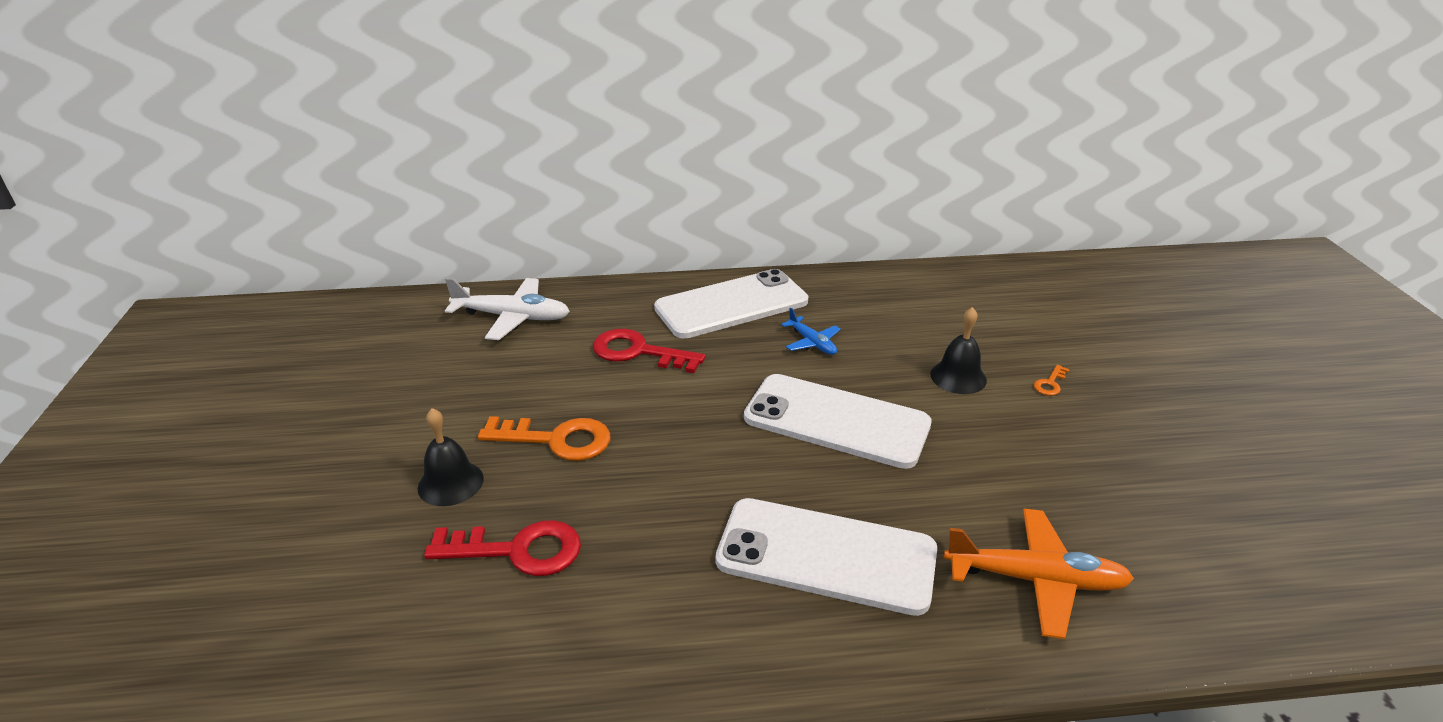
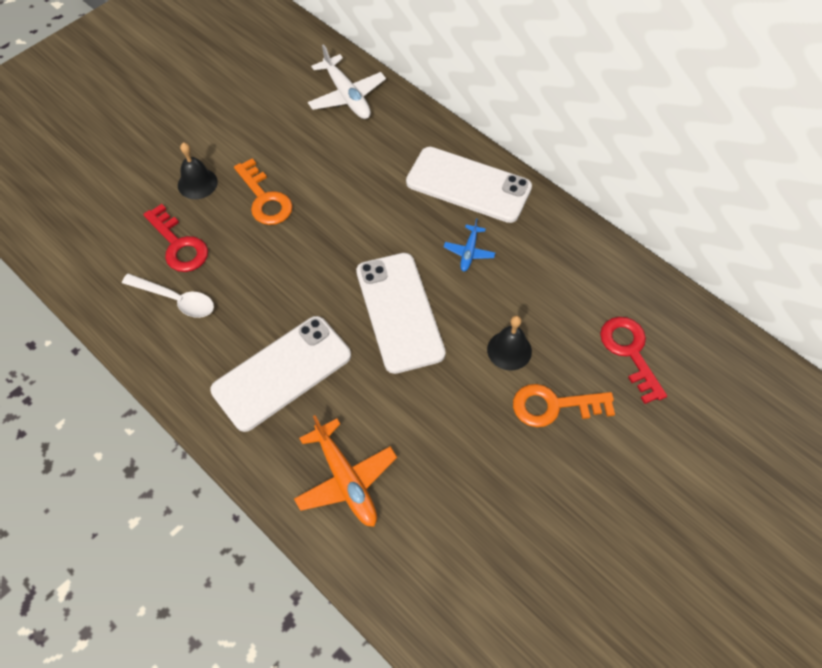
camera: 50 degrees right, 25 degrees up
red key [593,329,705,373] -> red key moved to [600,317,667,404]
white phone [716,498,937,616] -> white phone turned 75 degrees clockwise [210,316,351,432]
orange key [1034,365,1069,396] -> orange key [513,384,615,427], size x2.20
none -> white spoon [122,274,214,318]

